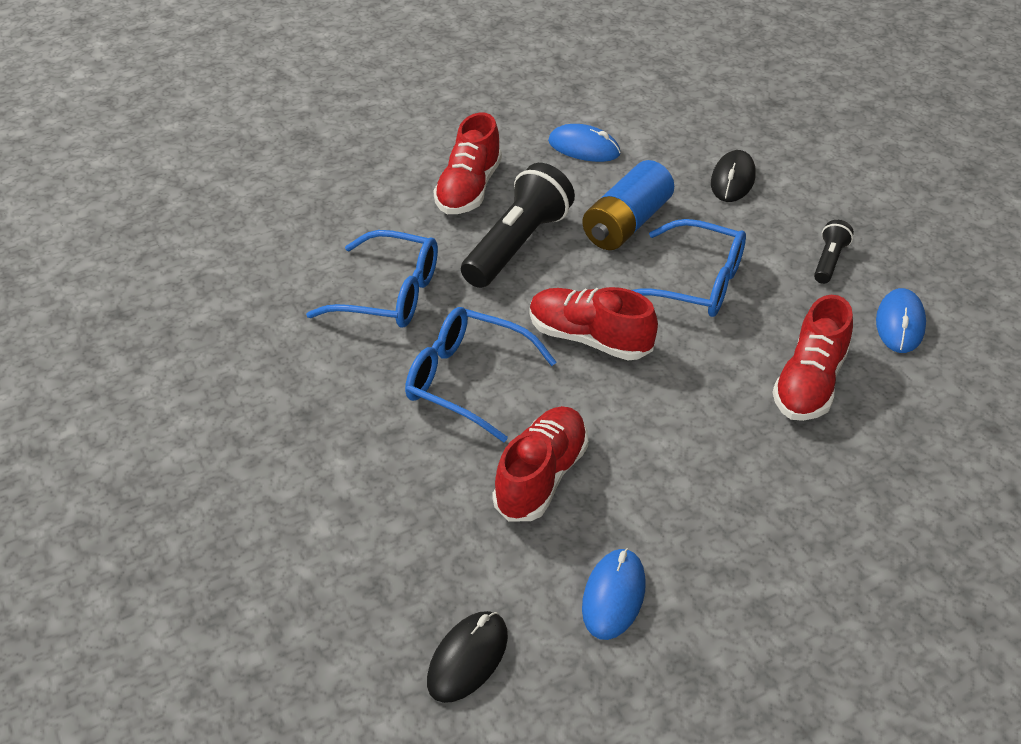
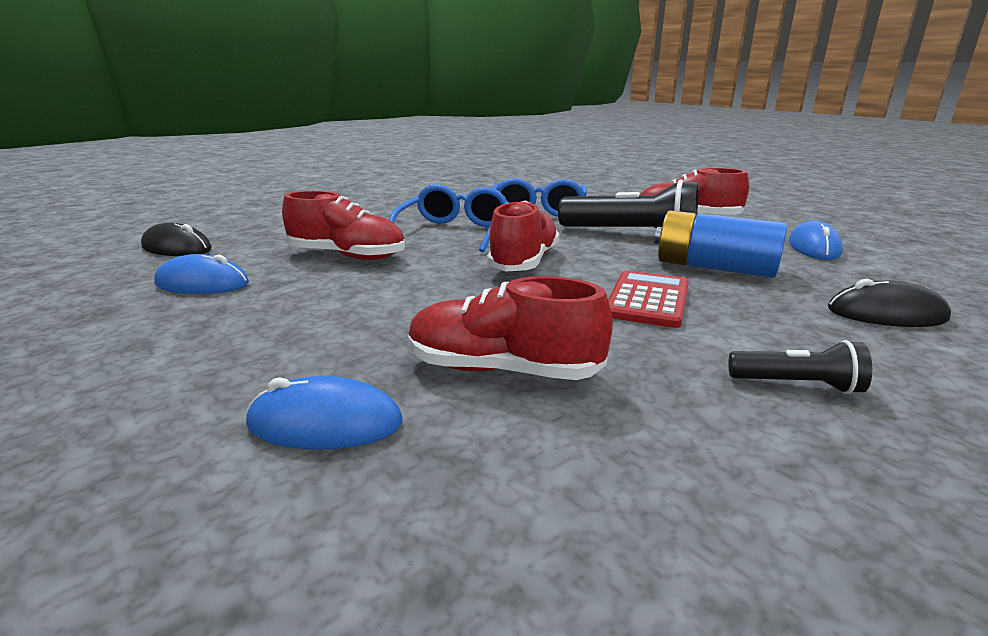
camera: 80 degrees right, 20 degrees down
blue glasses [632,219,746,317] -> red calculator [608,270,689,328]
blue mouse [876,288,926,353] -> blue mouse moved to [246,376,403,450]

